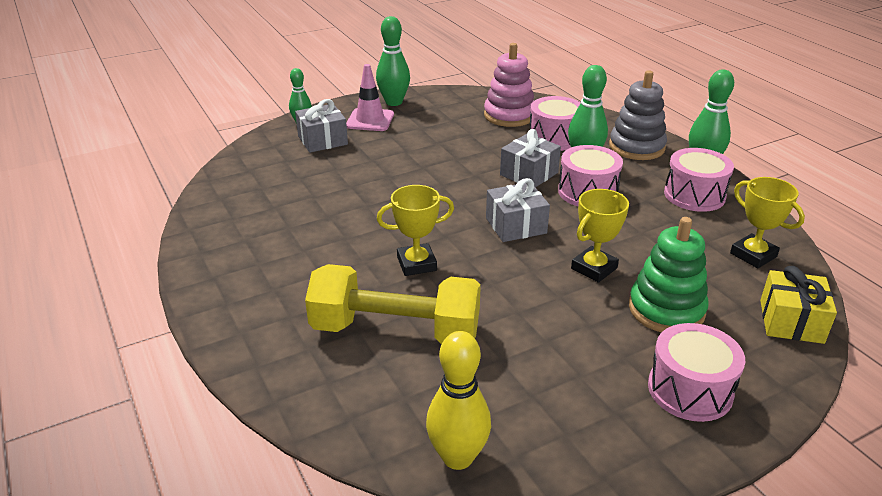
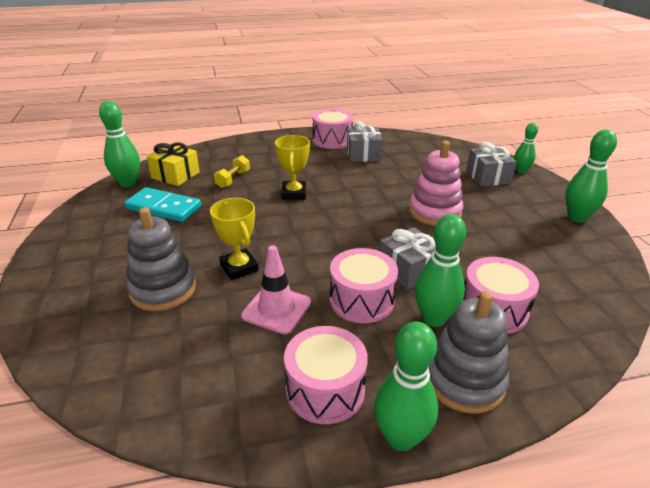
camera: 105 degrees right, 0 degrees up
yellow dumbbell [305,264,481,344] -> yellow dumbbell [214,155,250,188], size x0.43
pink traffic cone [346,64,394,131] -> pink traffic cone moved to [241,245,311,334]
yellow bowling pin [426,331,491,470] -> green bowling pin [99,101,140,187]
pink stacking toy [484,43,534,127] -> pink stacking toy moved to [409,141,463,226]
grey gift [486,178,550,242] -> grey gift moved to [347,121,382,162]
green stacking toy [629,217,709,333] -> grey stacking toy [126,207,196,311]
pink drum [648,323,745,422] -> pink drum moved to [312,109,353,149]
yellow trophy [730,177,805,268] -> none
yellow gift [760,266,837,344] -> yellow gift moved to [147,143,200,186]
none -> turquoise domino [125,187,201,222]

